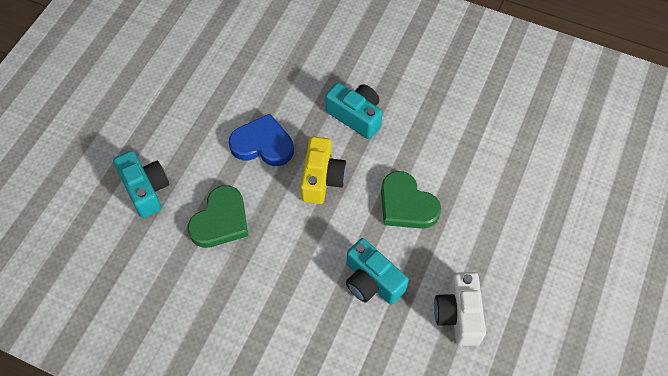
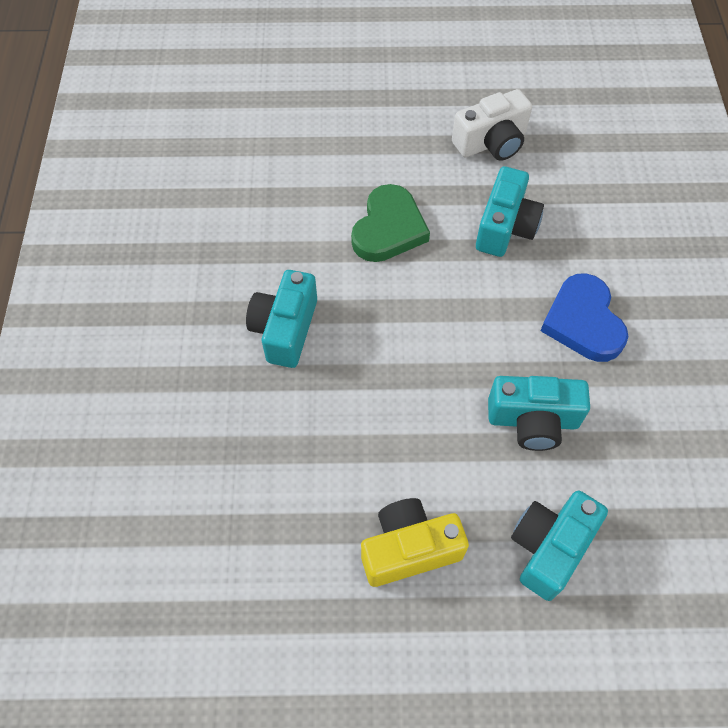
camera: 115 degrees left, 0 degrees up
green heart [188,185,248,248] -> turquoise camera [488,376,590,451]
blue heart [229,114,294,166] -> blue heart moved to [540,273,628,362]
yellow camera [300,136,346,204] -> yellow camera moved to [361,498,469,587]

